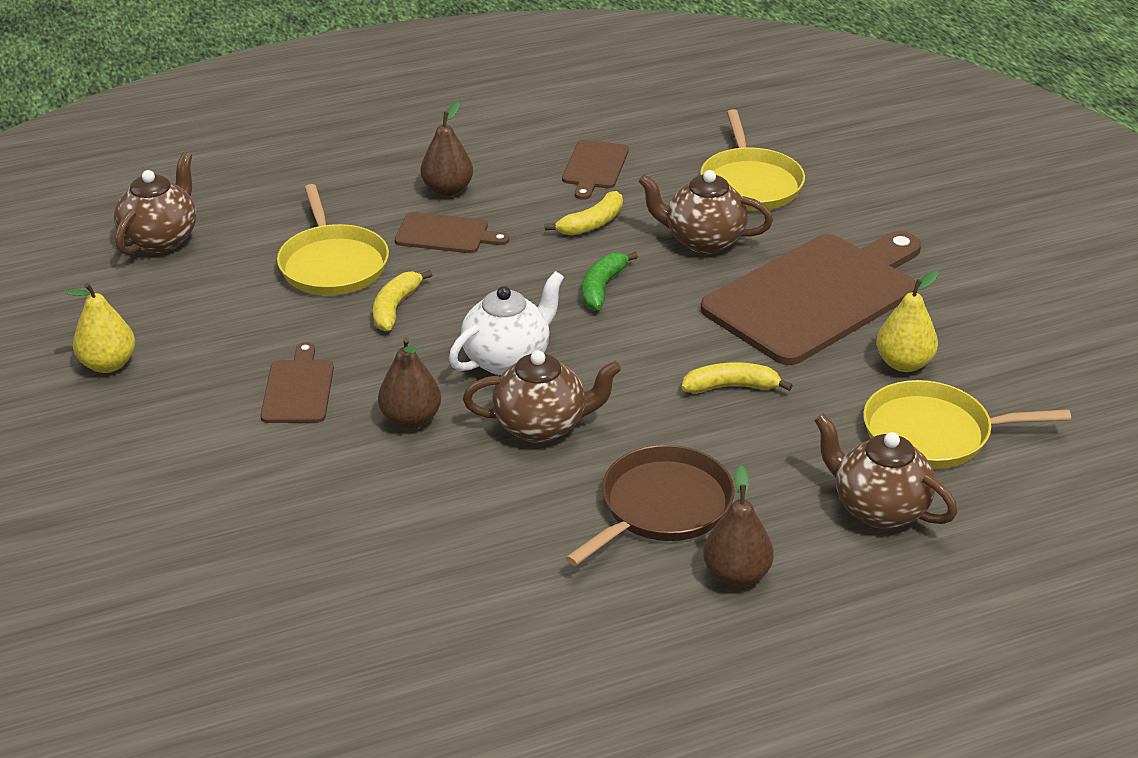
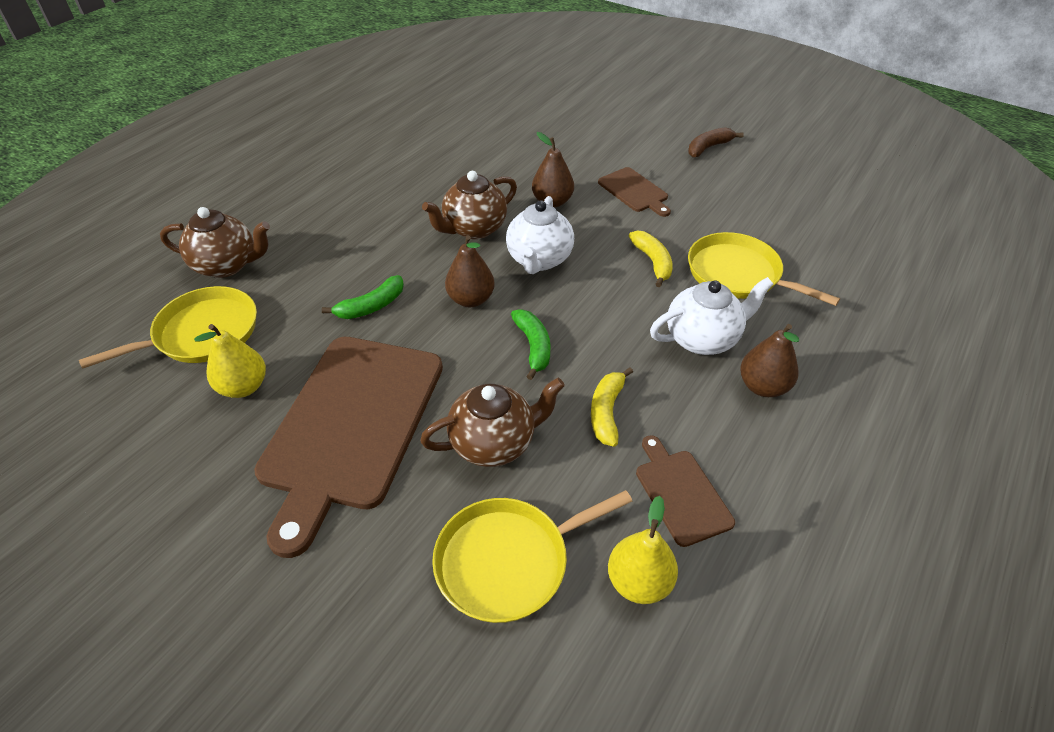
camera: 145 degrees right, 10 degrees up
yellow pear [64,283,135,373] -> yellow pear moved to [608,496,678,604]
brown teapot [114,152,196,255] -> none
brown cutting board [395,212,509,253] -> white teapot [650,277,774,355]
brown pan [566,445,734,566] -> none
yellow banana [682,362,793,393] -> green banana [322,275,404,319]
yellow pan [700,109,805,211] -> yellow pan turned 75 degrees counterclockwise [432,490,632,623]
brown pear [703,465,774,587] -> brown pear moved to [445,235,495,307]
none -> brown banana [688,127,744,158]

